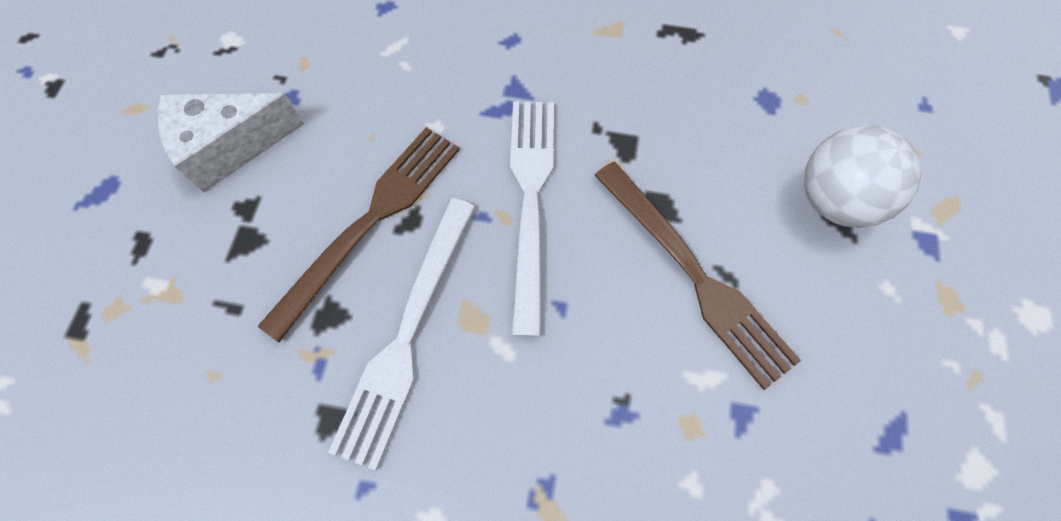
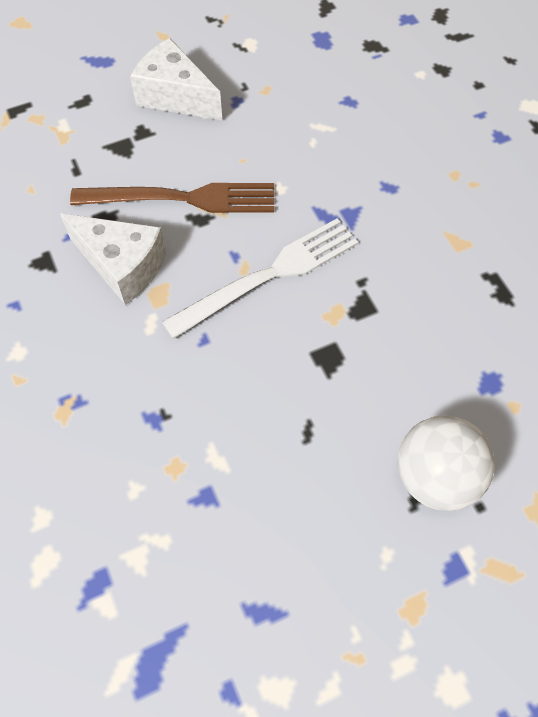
camera: 55 degrees right, 5 degrees down
white fork [328,198,475,471] -> white cheese [60,213,166,305]
brown fork [594,162,801,390] -> none

